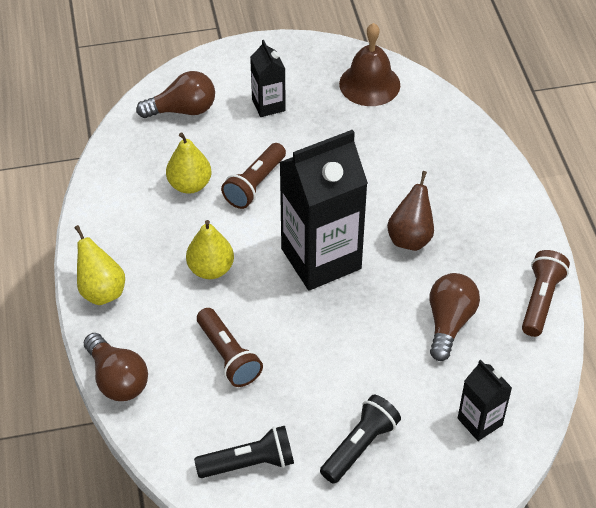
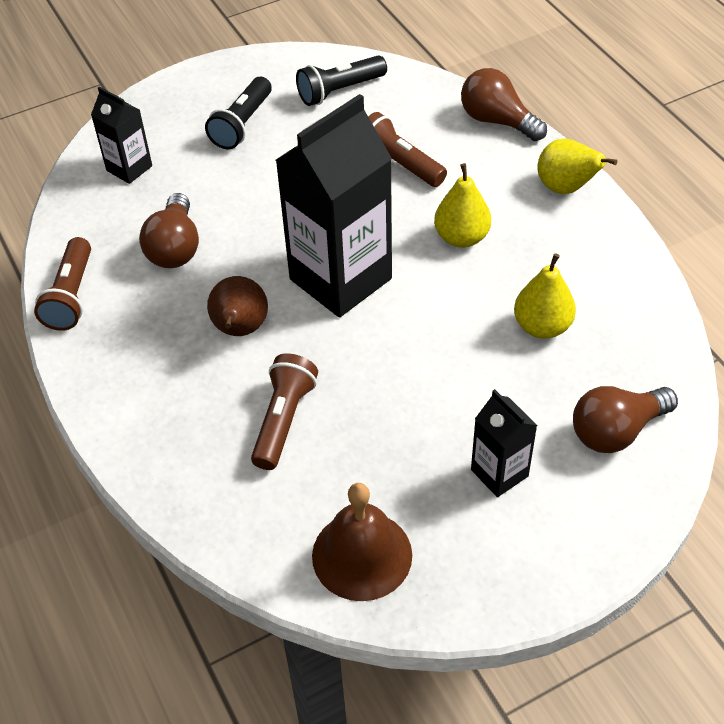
camera: 165 degrees right, 0 degrees up
brown flashlight [221,143,286,209] -> brown flashlight moved to [251,353,318,470]

